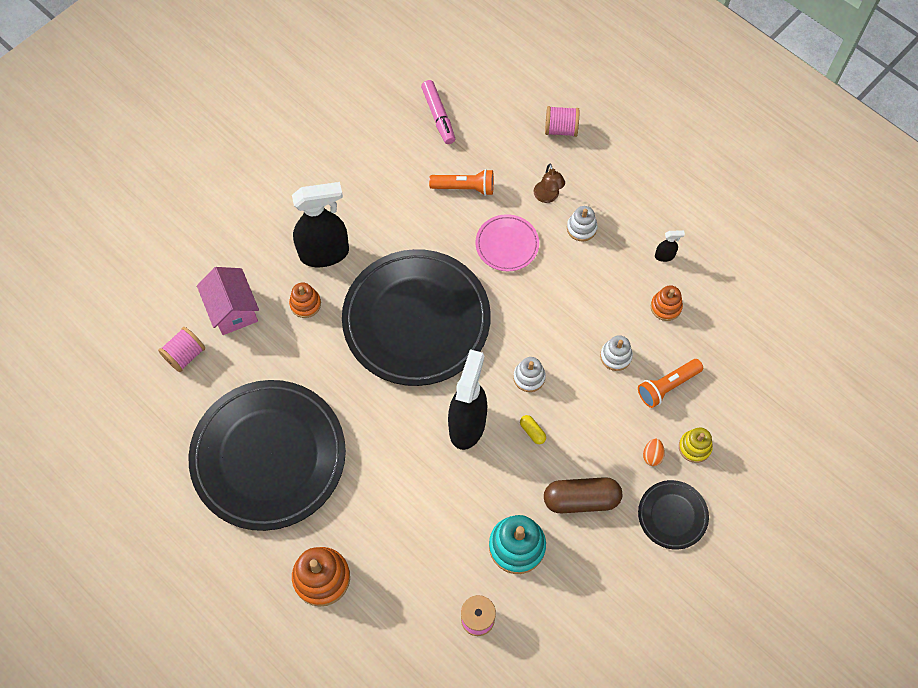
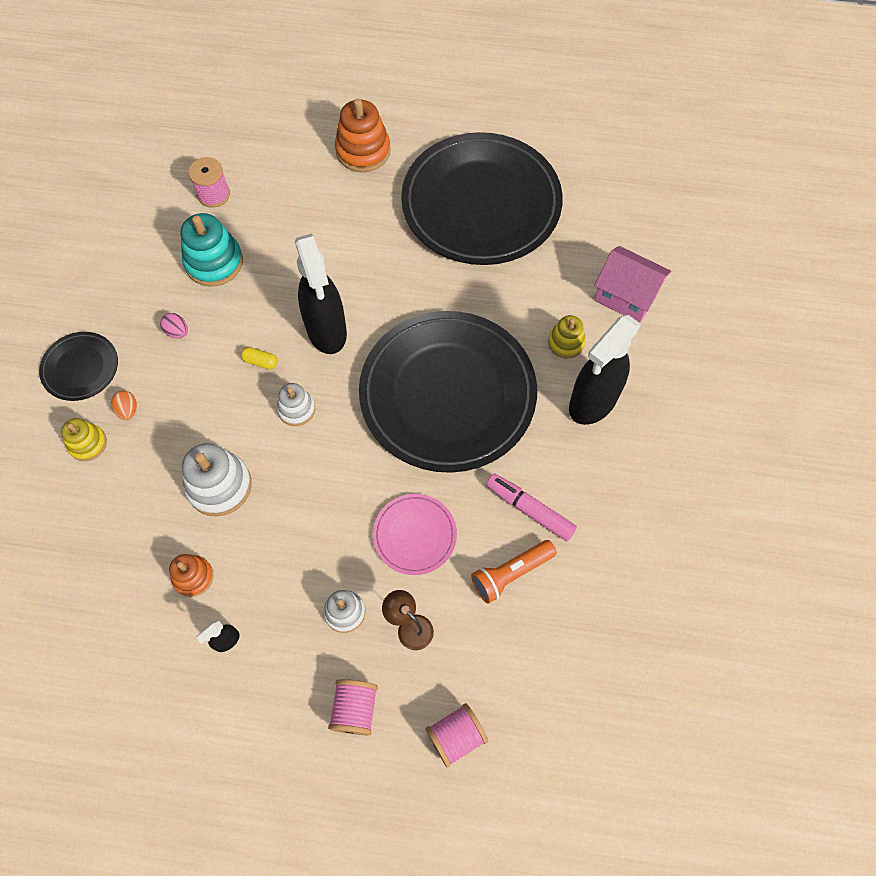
camera: 145 degrees right, 0 degrees up
pink spool [158,327,205,372] -> pink spool moved to [328,679,378,735]
orange stacking toy [289,283,321,318] -> yellow stacking toy [548,315,585,359]
pink marker [421,80,455,144] -> pink marker moved to [486,474,577,541]
brown capsule [544,477,622,513] -> pink egg [160,313,188,338]
white stacking toy [600,335,633,371] -> white stacking toy [182,443,252,516], size x1.67
orange flashlight [638,359,703,408] -> none

